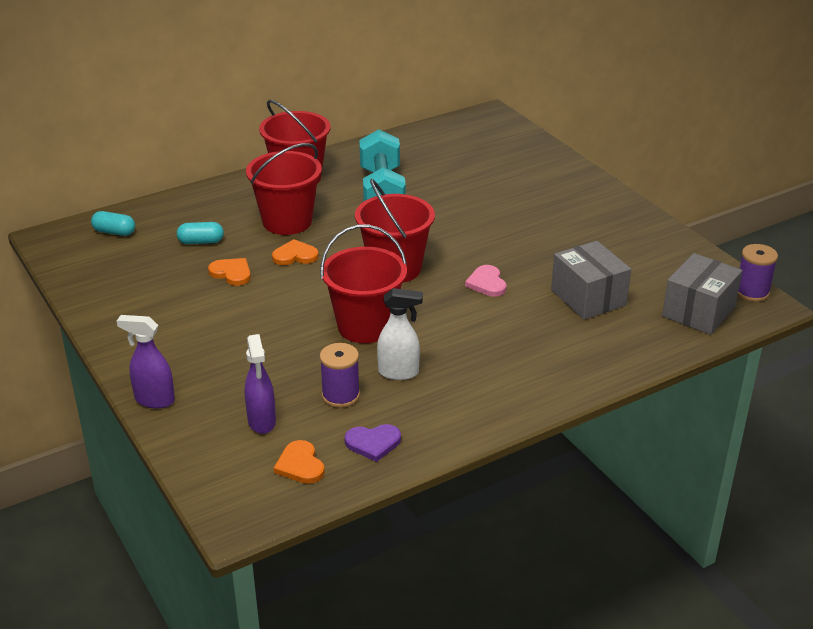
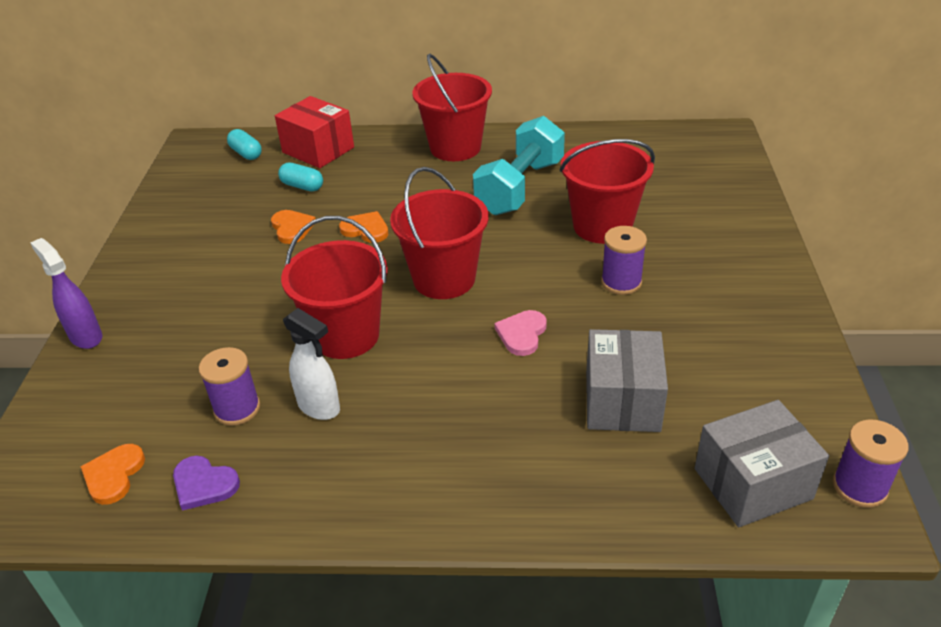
camera: 35 degrees right, 5 degrees up
purple spray bottle [244,334,276,434] -> none
red bucket [246,143,322,235] -> red bucket moved to [560,139,655,244]
none -> red box [275,96,354,168]
none -> purple spool [601,226,647,295]

